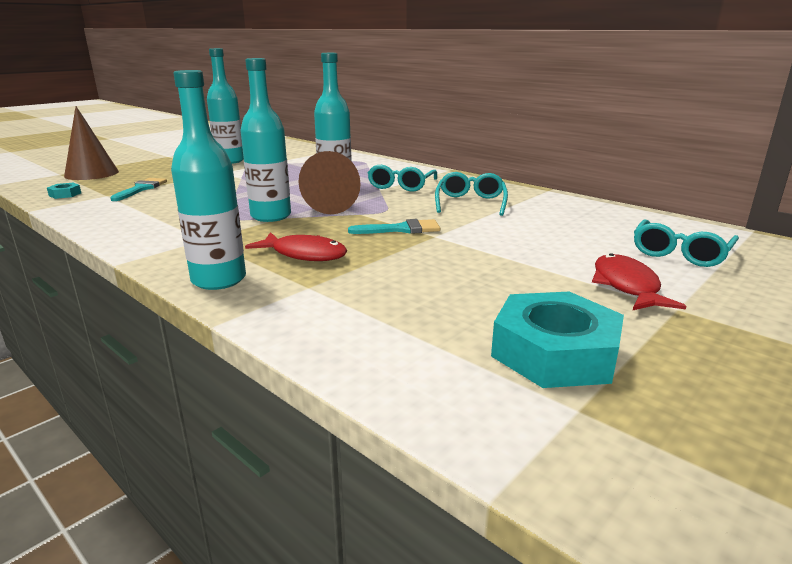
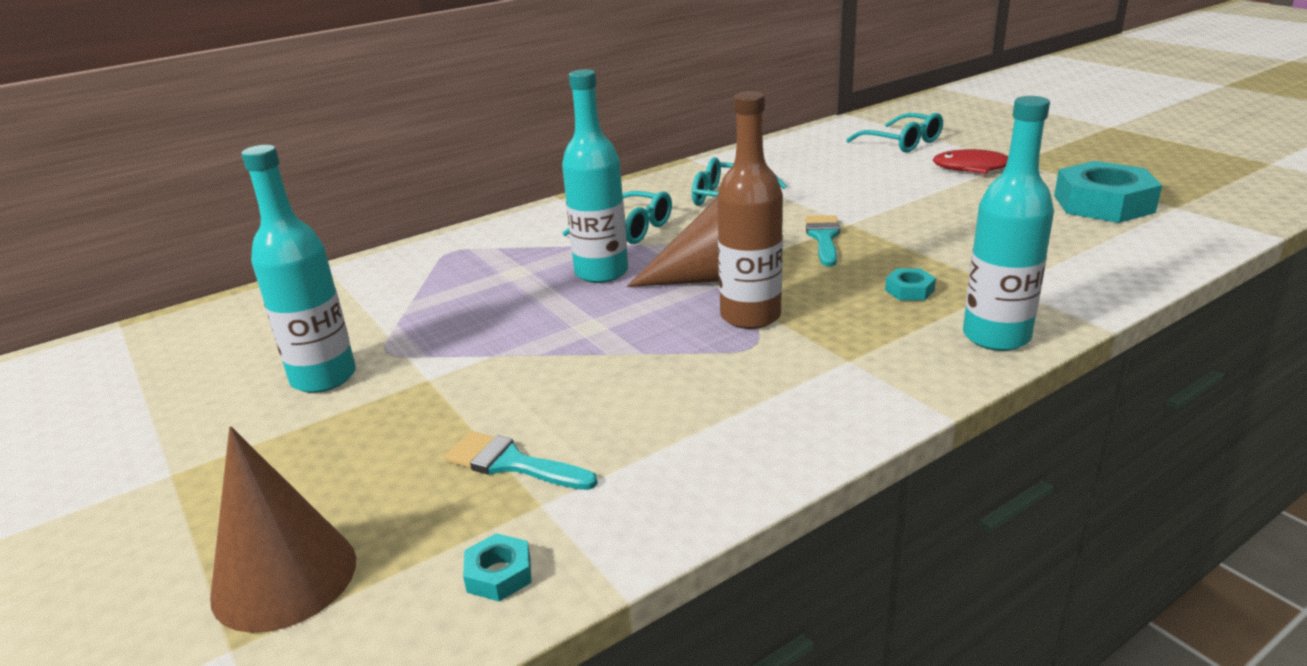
camera: 75 degrees left, 5 degrees up
turquoise bottle [240,58,291,222] -> brown bottle [717,91,783,329]
red fish [245,232,347,261] -> turquoise nut [885,269,936,301]

